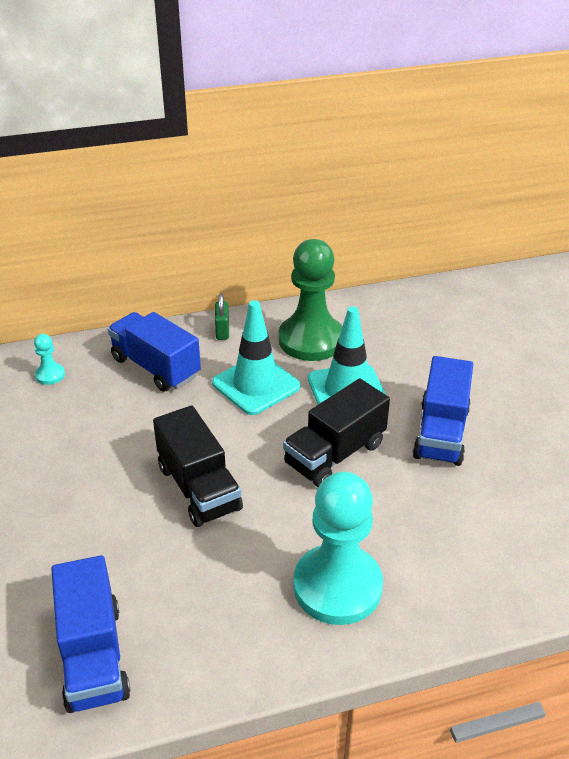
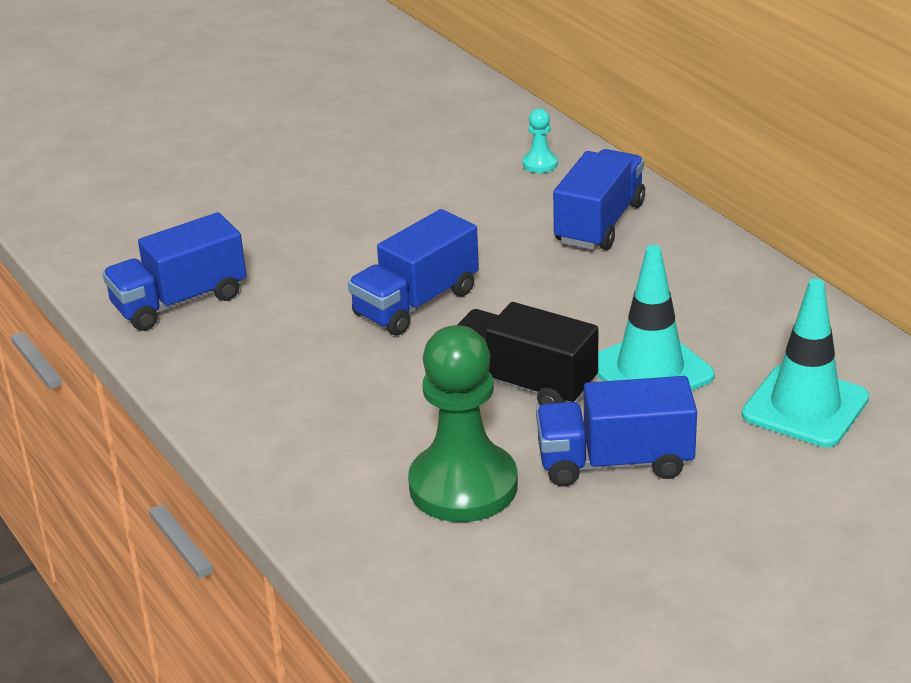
camera: 75 degrees right, 5 degrees down
black truck [153,405,243,527] -> blue truck [348,209,479,336]
turquoise traffic cone [212,300,301,415] -> turquoise traffic cone moved to [742,278,869,447]
green padlock [215,294,229,340] -> none
green pawn [279,239,342,361] -> green pawn moved to [408,325,518,522]
turquoise pawn [293,472,383,625] -> none

